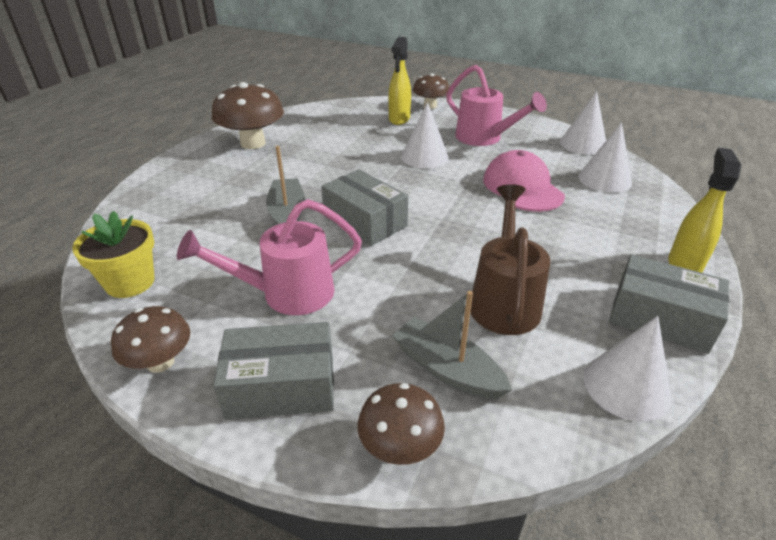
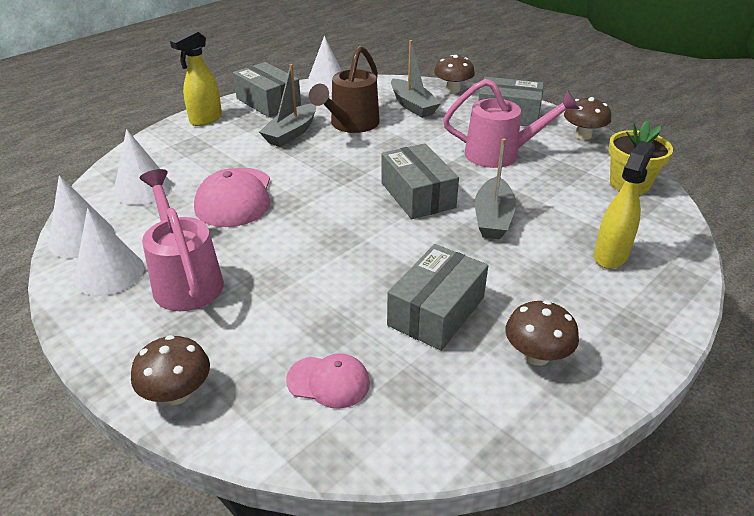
camera: 160 degrees left, 0 degrees up
brown mushroom [212,82,284,149] -> brown mushroom [505,300,579,366], size x0.61
yellow spray bottle [388,37,411,125] -> yellow spray bottle moved to [594,140,655,269]
white cone [401,102,449,168] -> white cone moved to [74,208,144,296]
none -> grey boat [259,64,316,147]
none -> pink cap [286,353,370,409]
none -> grey box [387,244,488,351]

